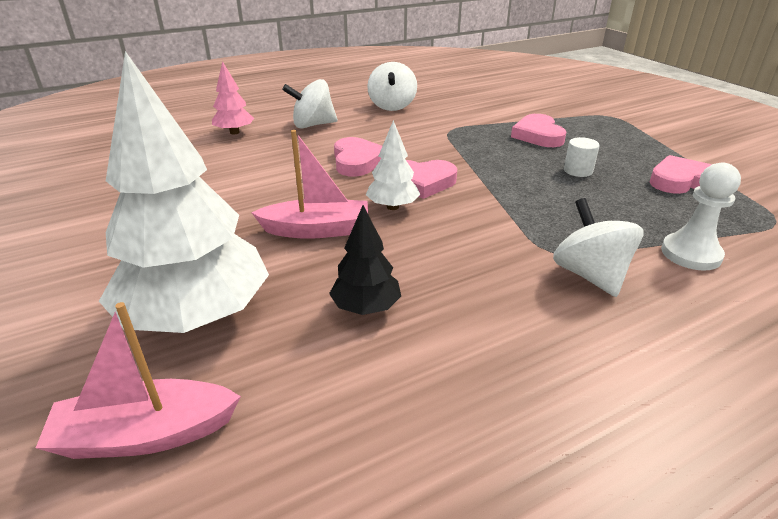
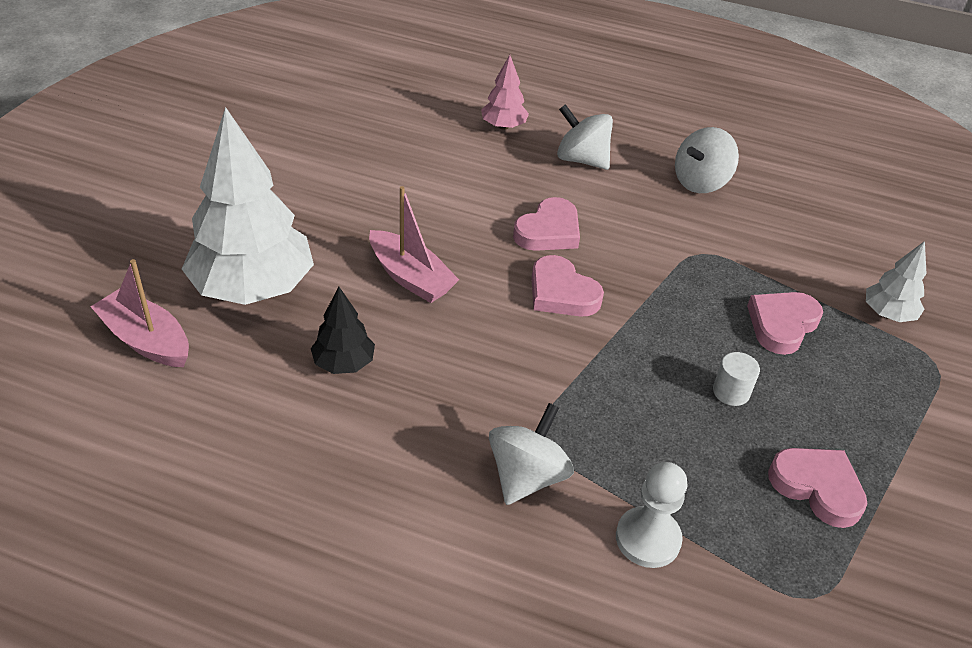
camera: 45 degrees right, 10 degrees up
white tree [366,120,421,210] -> white tree moved to [866,241,927,322]

